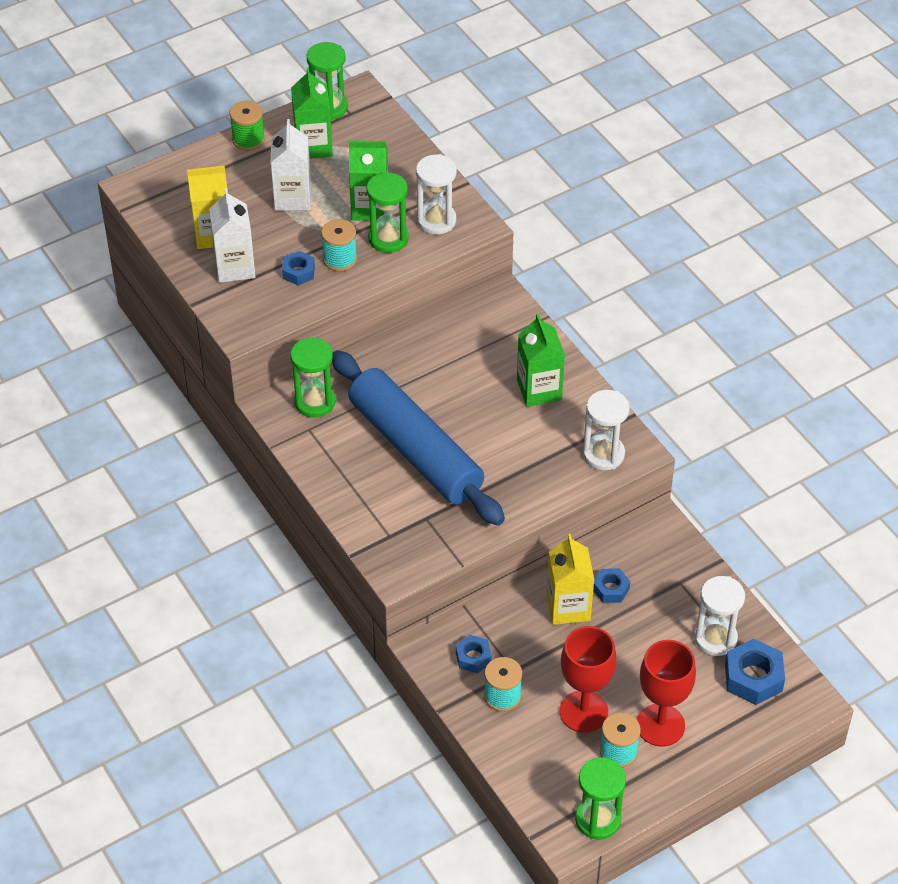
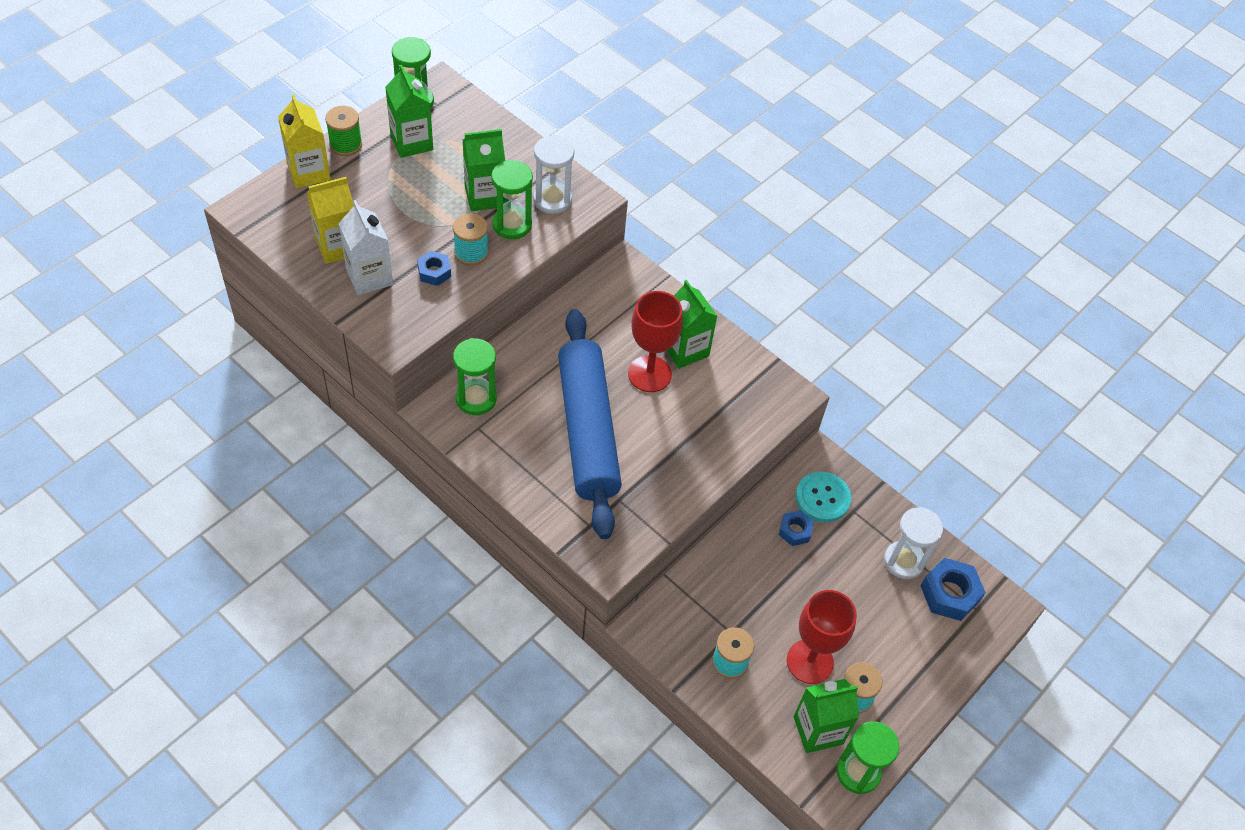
camera: 20 degrees left, 5 degrees up
white carton [270,119,311,211] -> none
blue rolling pin [332,350,505,525] -> blue rolling pin turned 45 degrees clockwise [558,309,622,539]
blue nut [456,635,492,673] -> none
yellow carton [546,534,594,625] -> yellow carton moved to [278,94,331,188]
white hourglass [583,390,630,470] -> none
red goblet [637,640,696,747] -> red goblet moved to [628,291,683,392]
none -> green carton [793,679,859,753]
none -> turquoise button [796,472,851,522]

